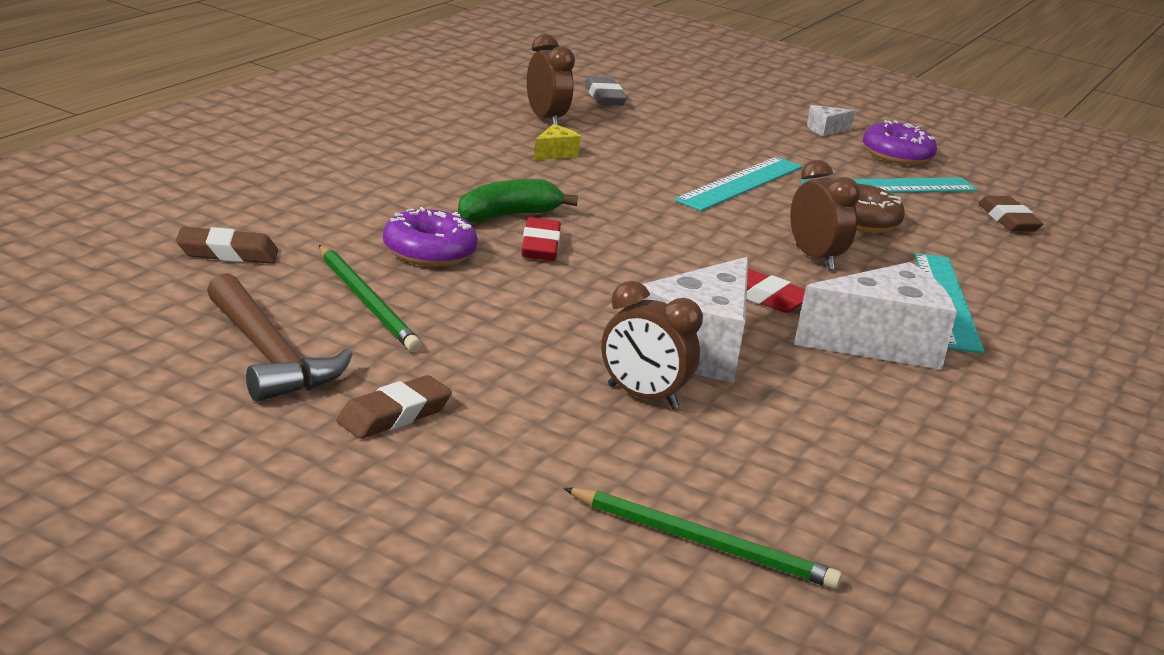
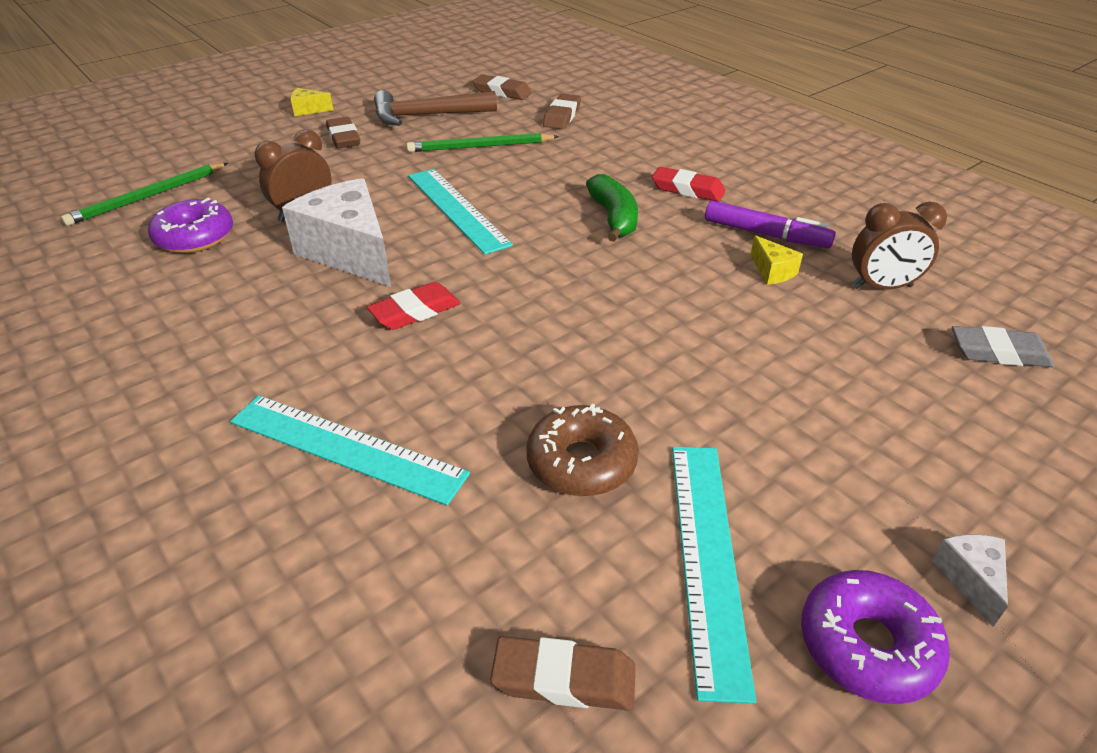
camera: 115 degrees right, 15 degrees up
purple donut [383,207,478,267] -> purple donut moved to [148,197,233,253]
red eraser [521,217,561,261] -> red eraser moved to [652,167,726,202]
turquoise ruler [674,157,803,211] -> turquoise ruler moved to [408,169,513,255]
brown clock [790,160,860,270] -> none
white cheese [794,262,957,370] -> none
none -> yellow cheese [290,88,333,116]
none -> brown eraser [473,74,532,100]
none -> purple marker [705,201,836,248]

